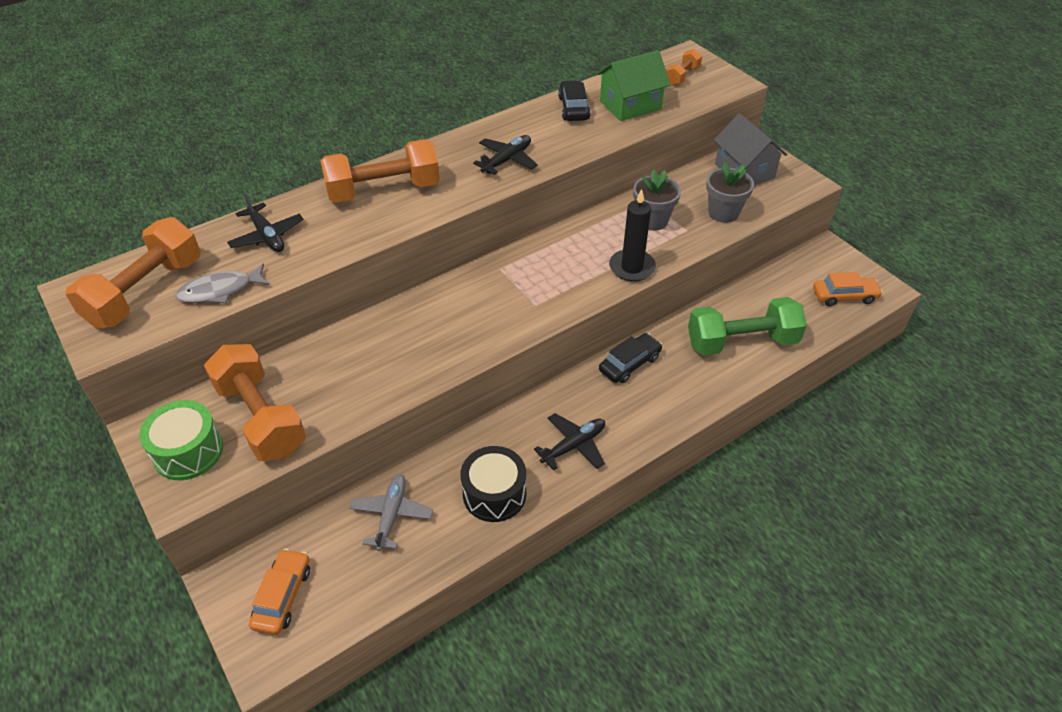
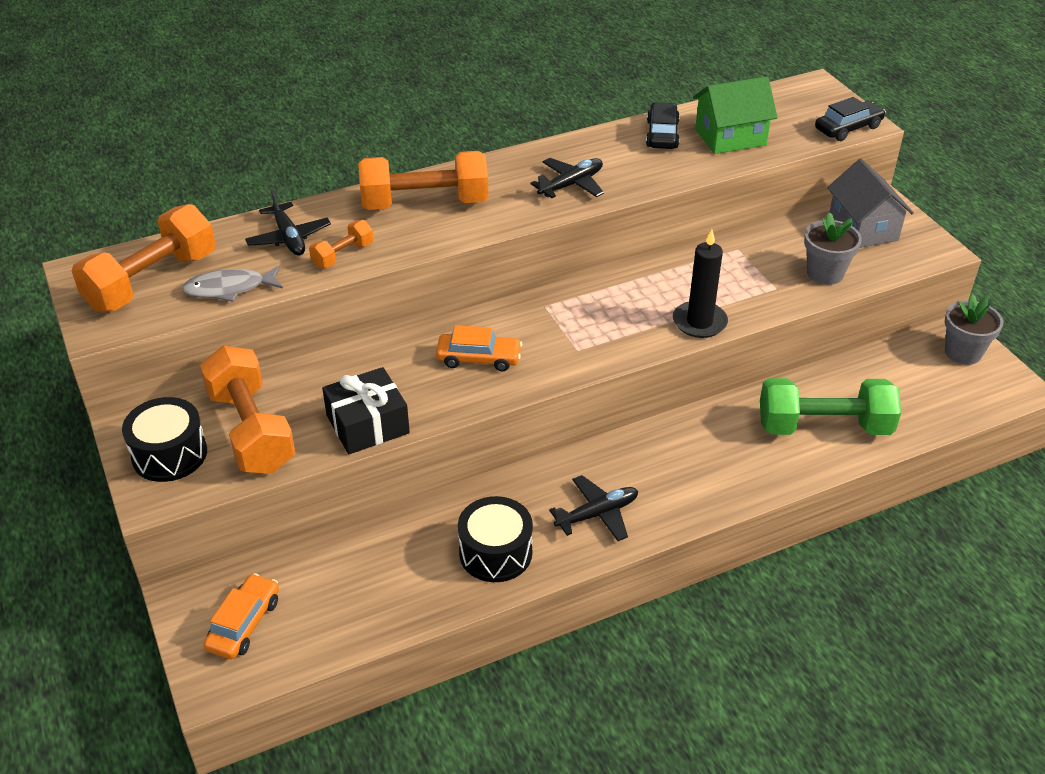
camera: 10 degrees right, 5 degrees down
green drum [139,400,223,480] -> black drum [122,397,207,482]
grey plane [349,474,433,551] -> none
black car [599,333,662,383] -> black car moved to [815,97,886,141]
grey flower pot [633,170,681,231] -> grey flower pot moved to [945,294,1003,365]
orange dumbbell [666,49,702,85] -> orange dumbbell moved to [309,220,374,268]
orange car [813,272,883,306] -> orange car moved to [436,325,522,371]
none -> black gift [322,367,410,454]

